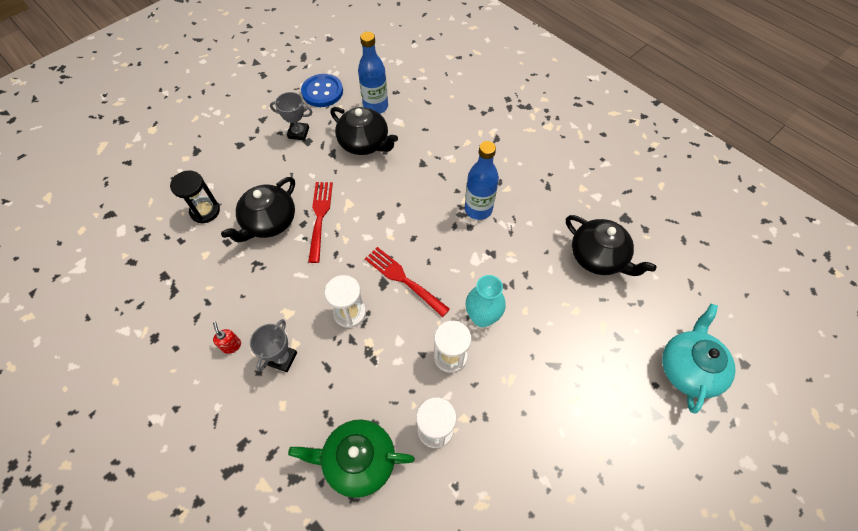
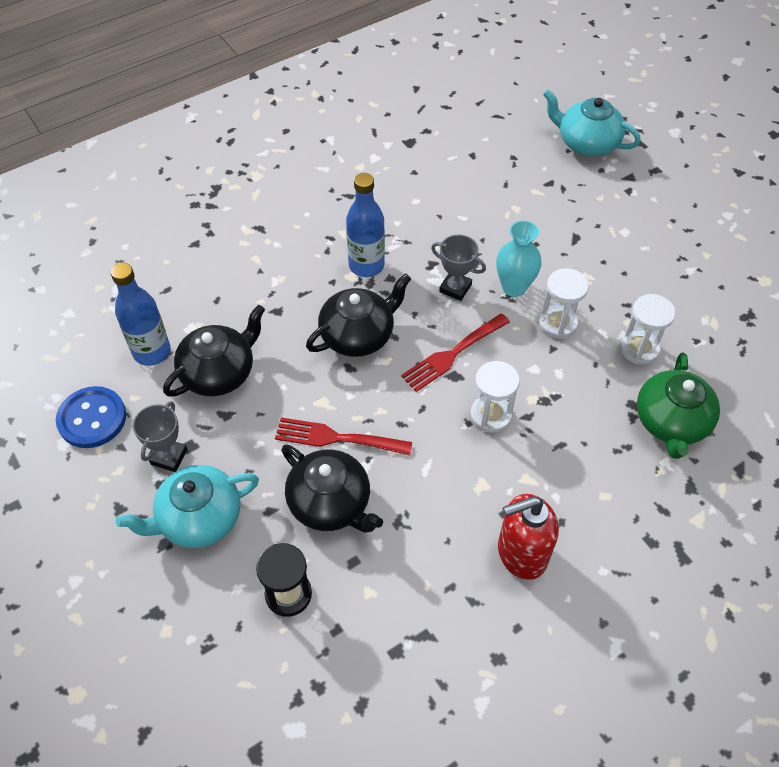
camera: 80 degrees left, 5 degrees down
red soap dispenser [213,322,241,354] -> red soap dispenser [498,494,559,580], size x2.23
grey trophy [250,319,297,372] -> grey trophy moved to [431,235,486,301]
black teapot [566,215,656,276] -> black teapot moved to [306,273,411,357]
none -> turquoise teapot [116,465,259,548]

